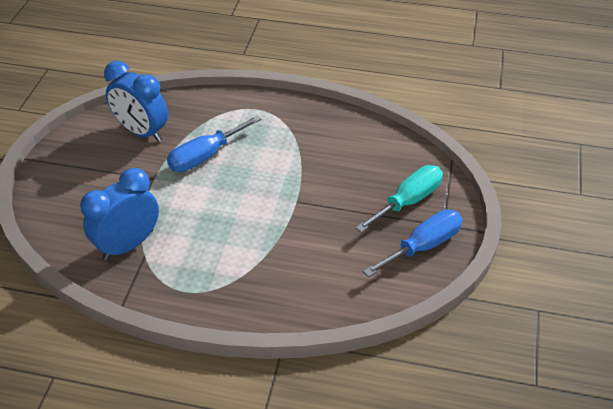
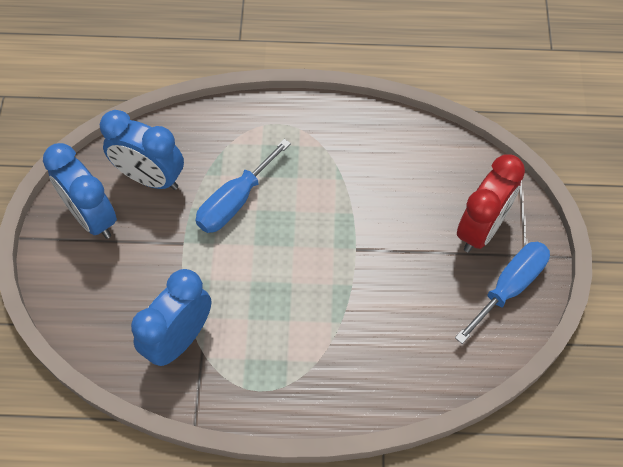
camera: 10 degrees left, 15 degrees up
turquoise screwdriver [356,165,443,233] -> red clock [457,155,525,252]
none -> blue clock [43,143,117,239]

